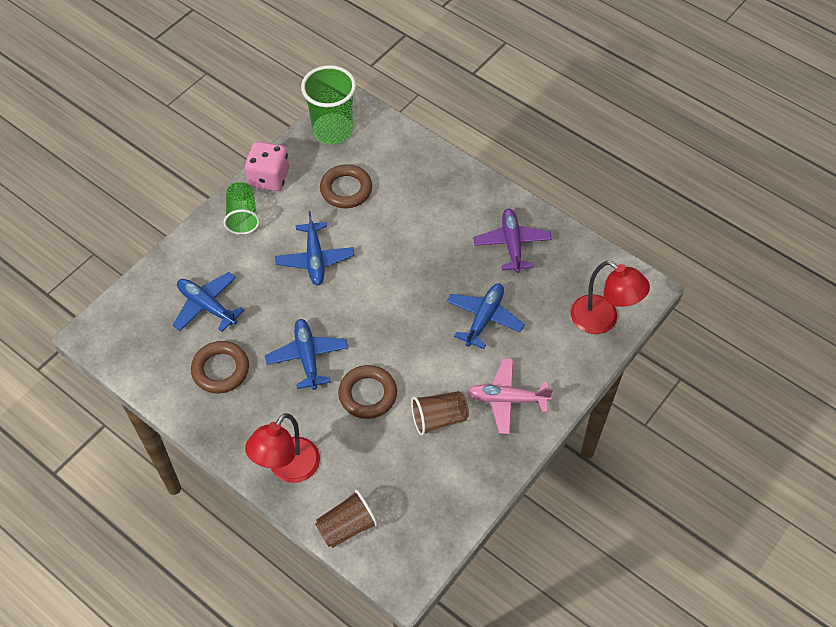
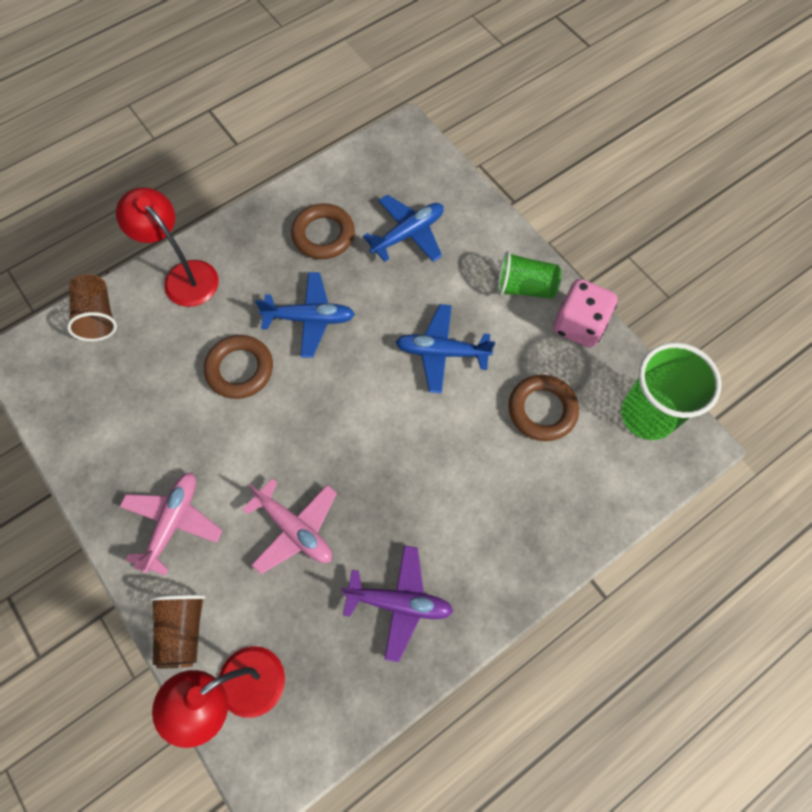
camera: 105 degrees right, 10 degrees up
brown cup [411,391,469,436] -> brown cup moved to [150,595,206,668]
blue plane [447,283,525,349] -> pink plane [242,478,337,574]

